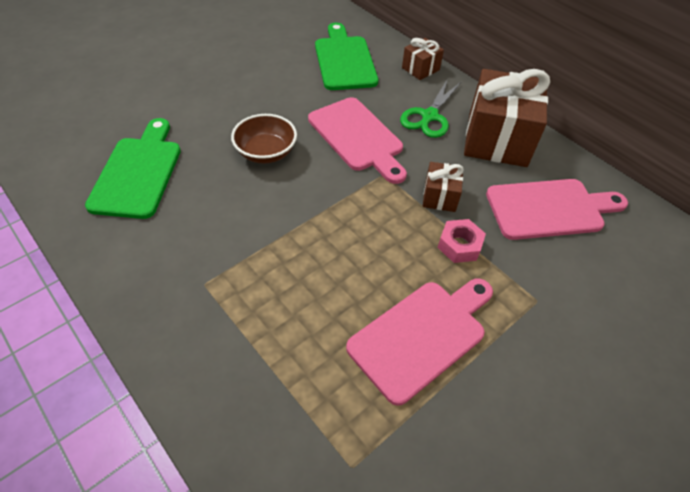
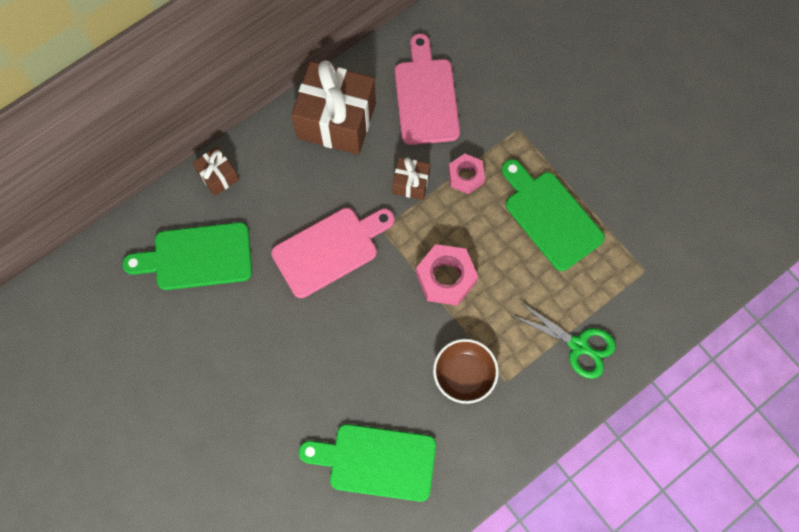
camera: 85 degrees left, 20 degrees up
brown bowl [231,114,297,163] -> brown bowl moved to [433,339,499,404]
pink cutting board [346,278,493,406] -> green cutting board [502,159,605,271]
green scissors [400,78,462,138] -> green scissors moved to [513,302,616,379]
none -> pink nut [416,244,478,306]

